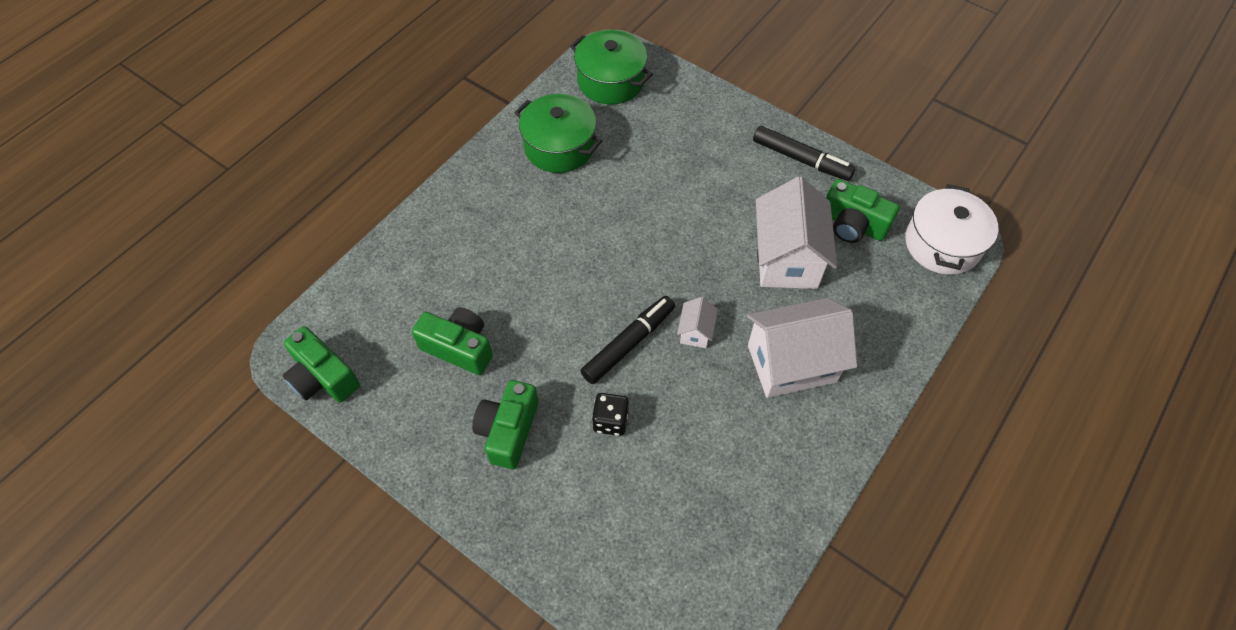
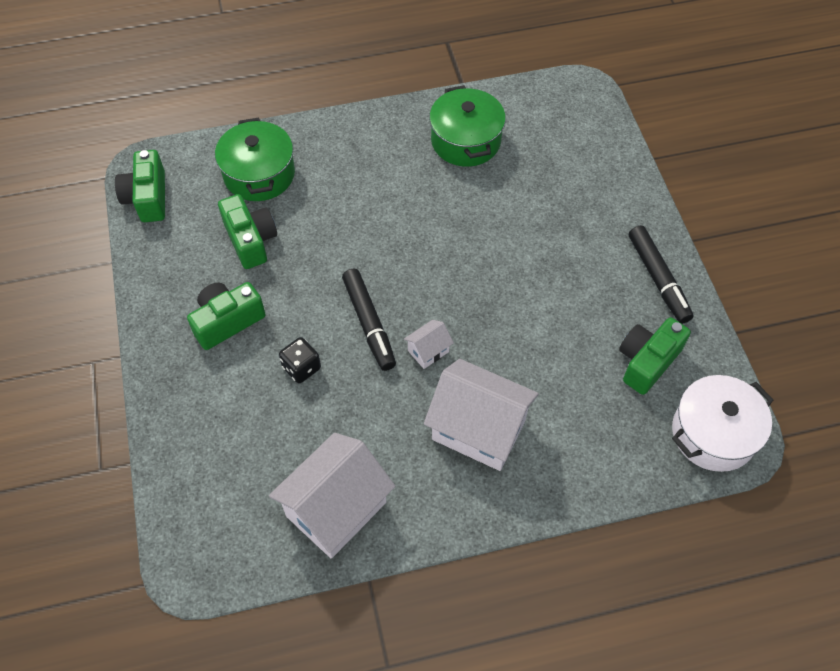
camera: 40 degrees right, 0 degrees up
green pot [570,30,653,104] -> green pot moved to [215,117,295,201]
black marker [581,296,675,384] -> black marker turned 75 degrees clockwise [342,269,396,371]
white house [756,176,837,289] -> white house moved to [269,433,395,559]
green camera [826,179,899,243] -> green camera turned 60 degrees clockwise [619,317,691,395]

